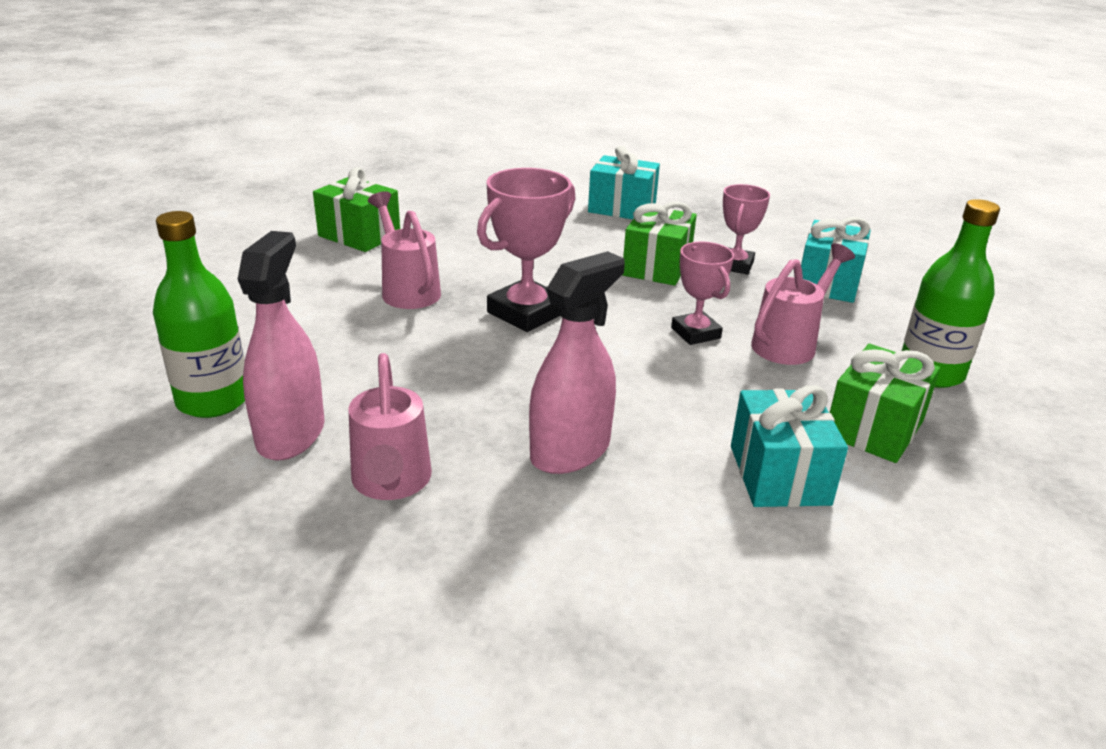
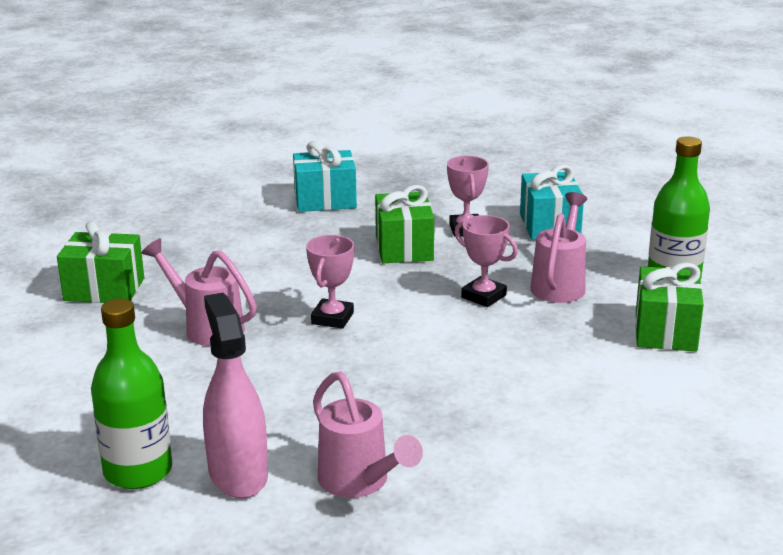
camera: 25 degrees left, 5 degrees down
pink trophy [477,168,576,332] -> pink trophy [306,235,354,329], size x0.63
pink spray bottle [529,251,625,474] -> none
turquoise gift [731,385,848,507] -> none

